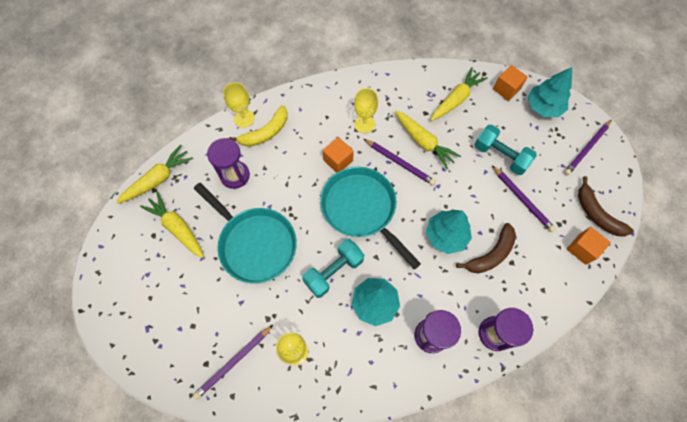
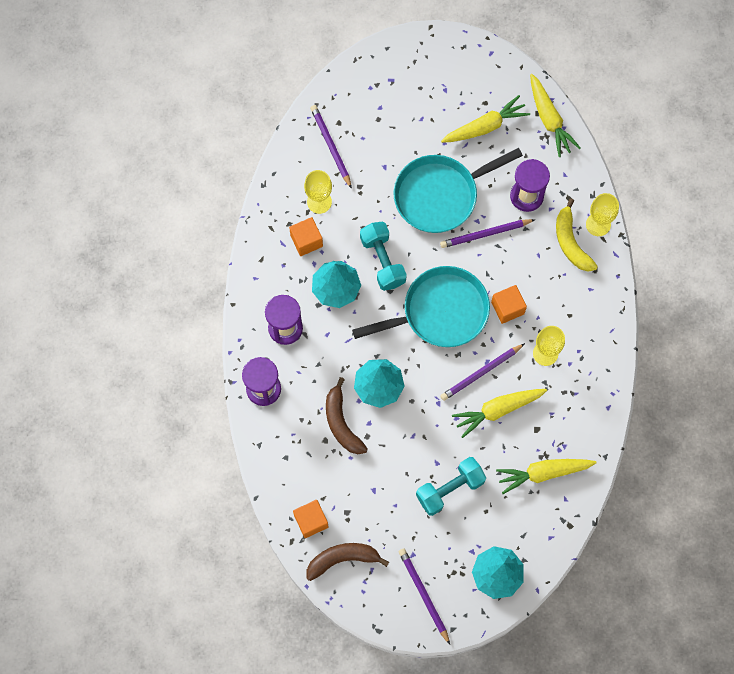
camera: 110 degrees right, 5 degrees up
yellow carrot [431,67,488,121] -> yellow carrot turned 105 degrees clockwise [496,459,596,494]
purple pencil [492,165,556,233] -> purple pencil moved to [440,219,535,248]
orange cube [493,65,528,101] -> orange cube moved to [289,217,323,256]

